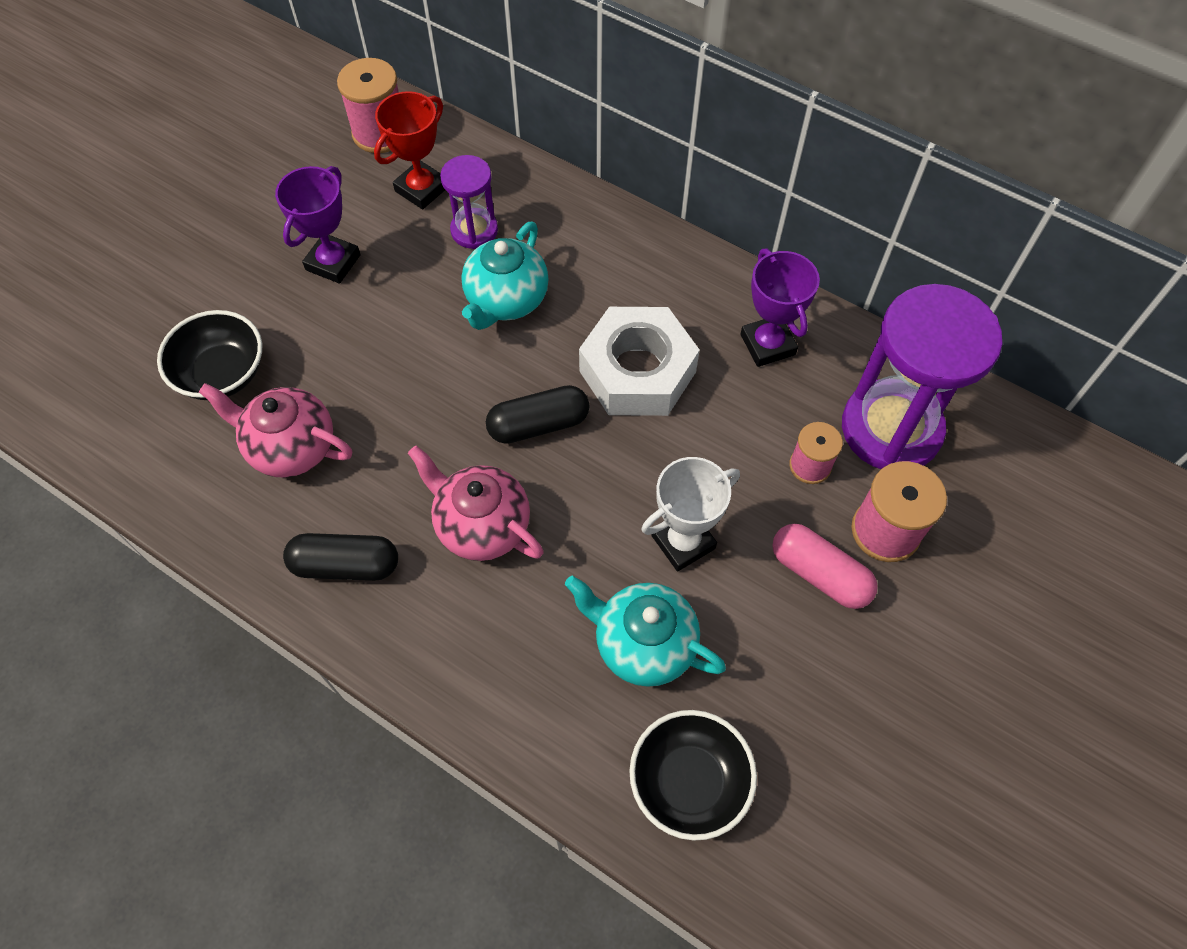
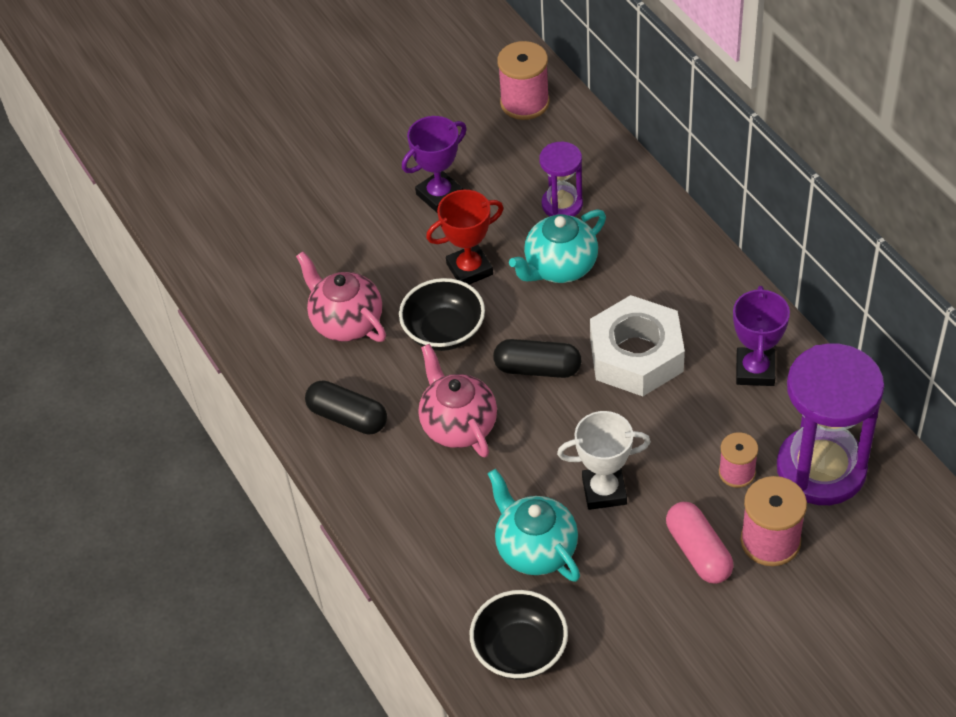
camera: 30 degrees right, 10 degrees down
black bowl [157,310,262,400] -> black bowl moved to [399,278,485,351]
red trophy [374,91,445,209] -> red trophy moved to [426,190,504,285]

